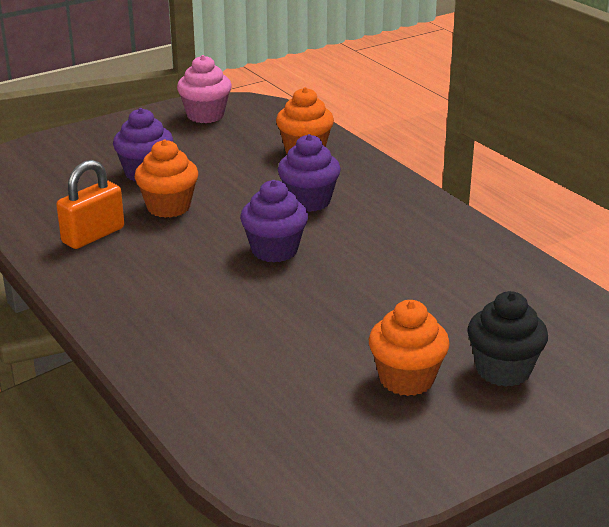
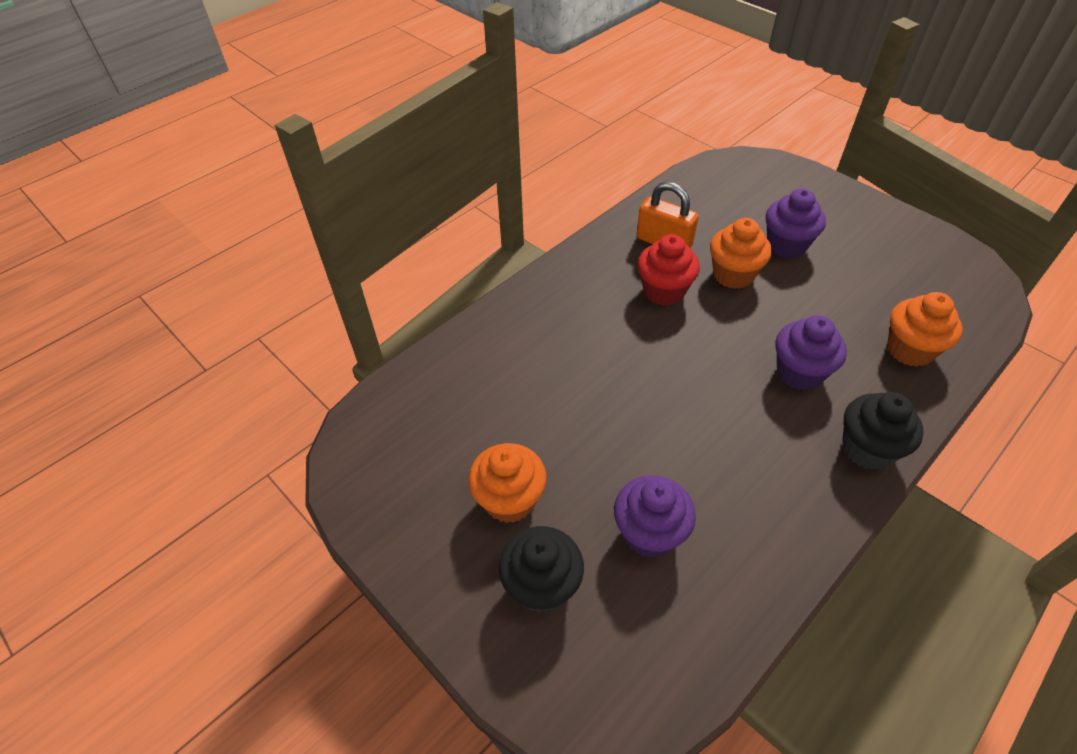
camera: 80 degrees right, 20 degrees up
pink cupcake [177,55,232,123] -> none
purple cupcake [240,180,308,263] -> purple cupcake moved to [614,475,696,558]
none -> red cupcake [637,234,700,306]
none -> black cupcake [842,392,924,470]

